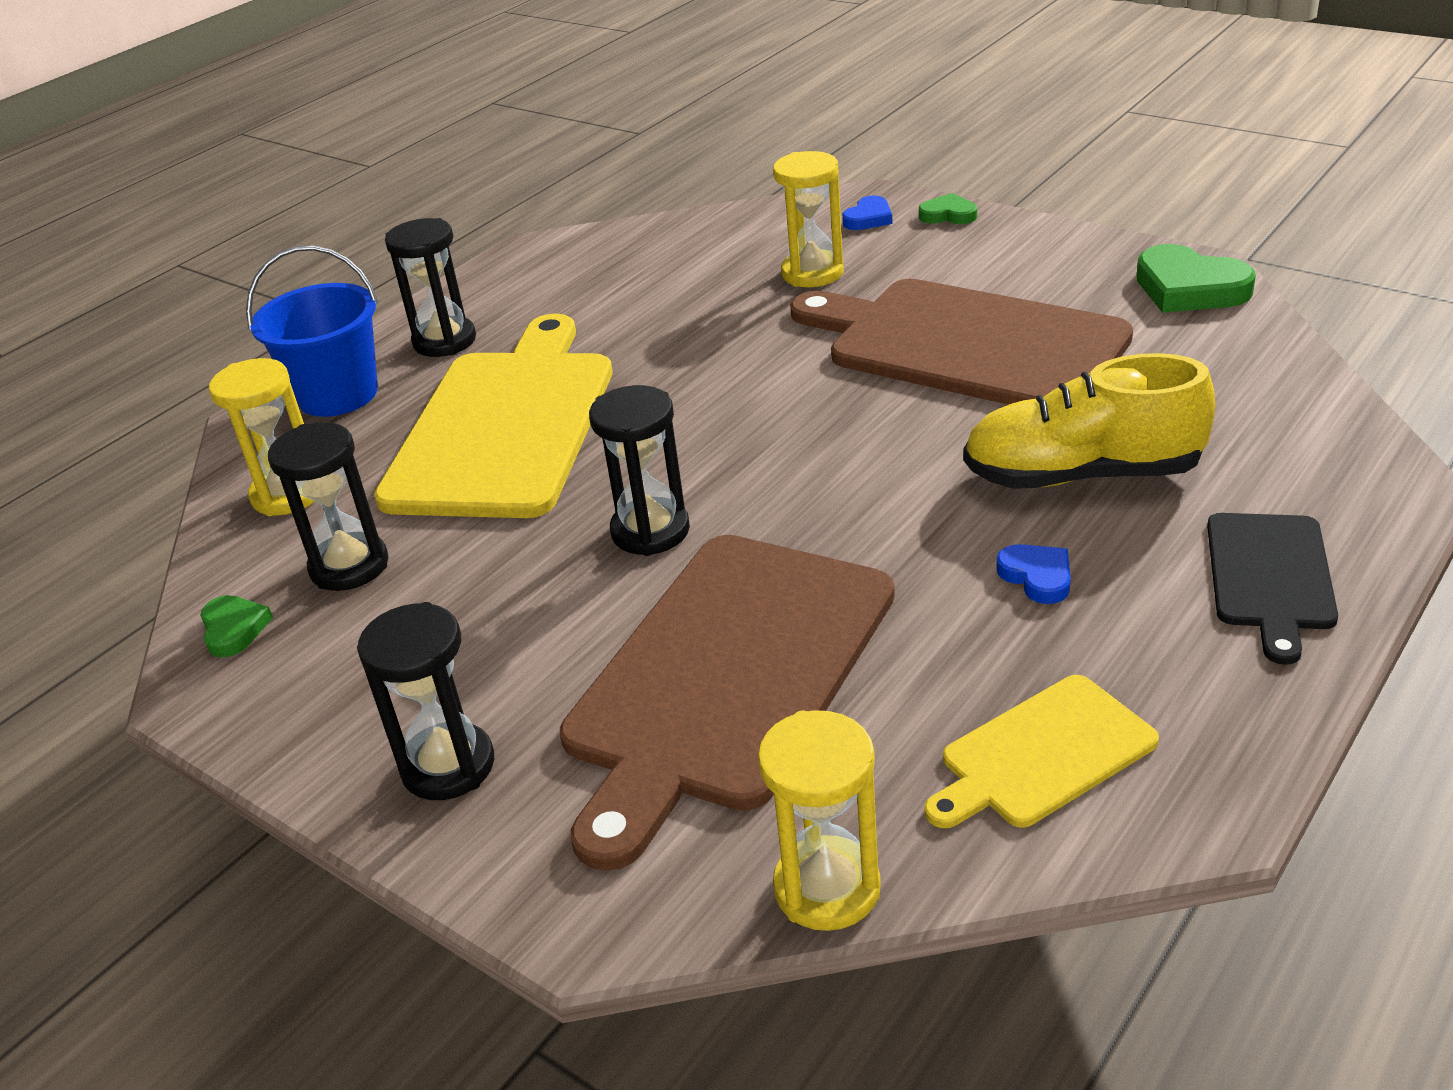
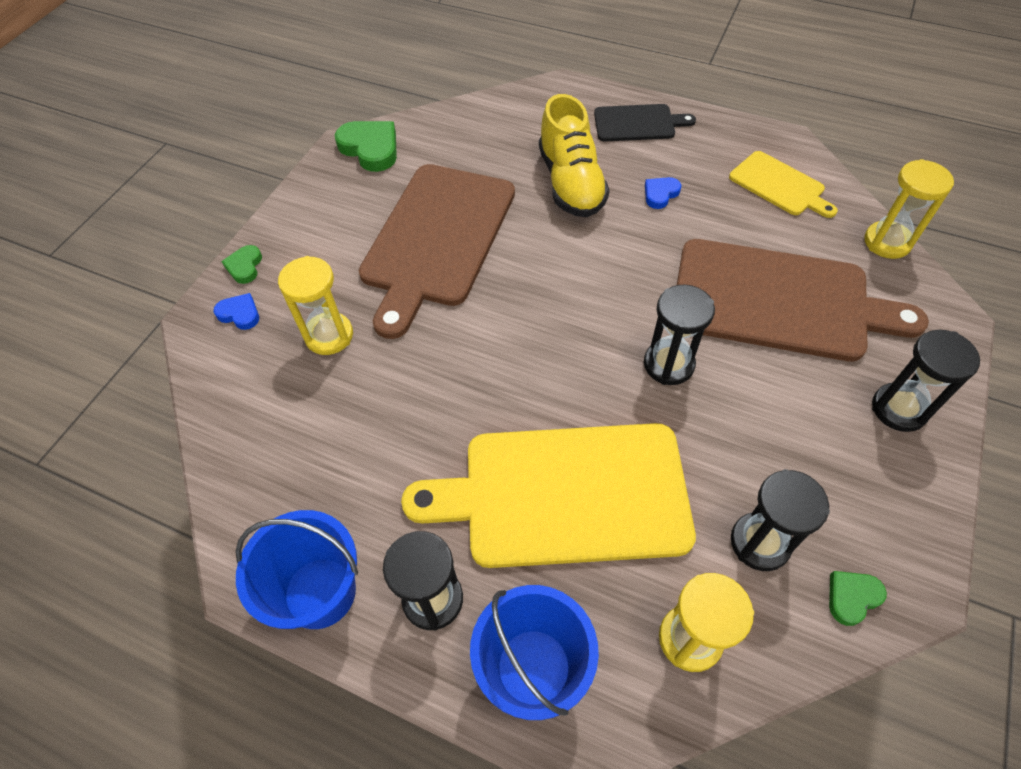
camera: 105 degrees left, 20 degrees up
green heart [1136,244,1256,313] -> green heart turned 75 degrees counterclockwise [335,121,397,172]
none -> blue bucket [236,510,358,629]

